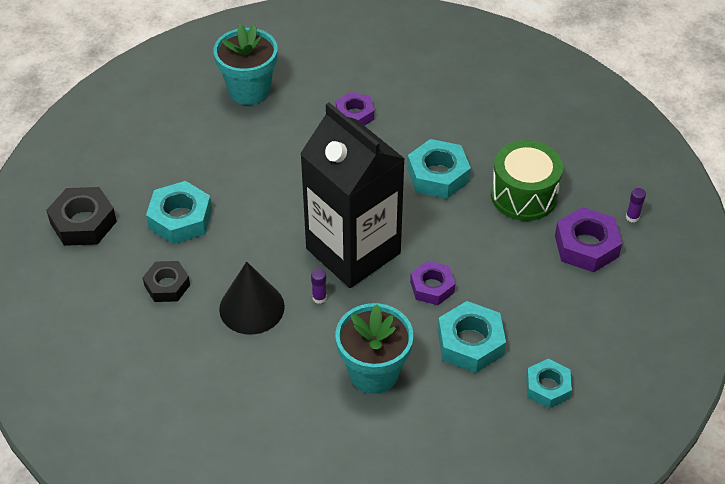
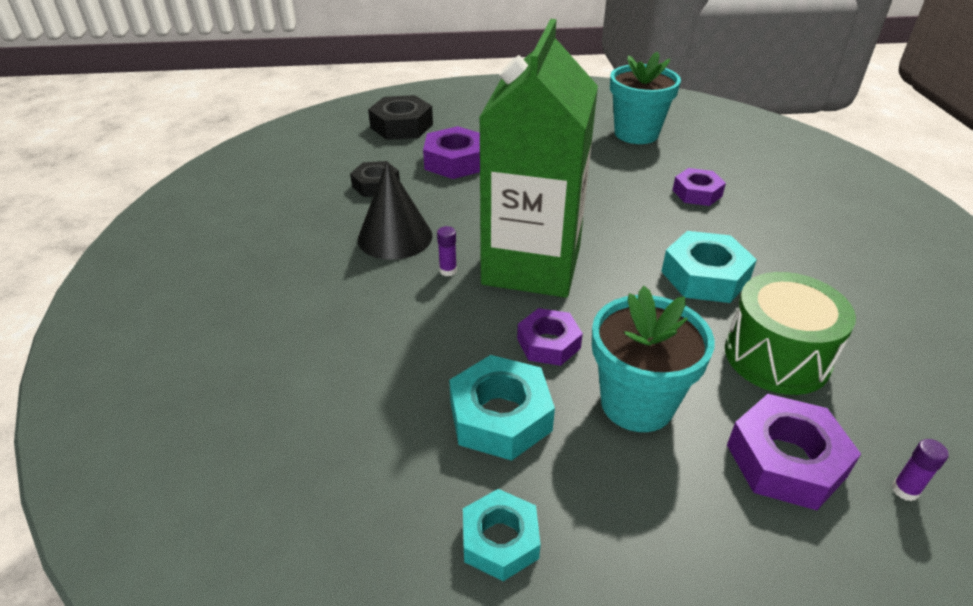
camera: 55 degrees right, 10 degrees down
turquoise nut [146,181,212,244] -> purple nut [423,126,480,179]
black carton [300,103,405,288] -> green carton [479,19,598,298]
turquoise flower pot [336,303,413,394] -> turquoise flower pot moved to [592,286,714,432]

